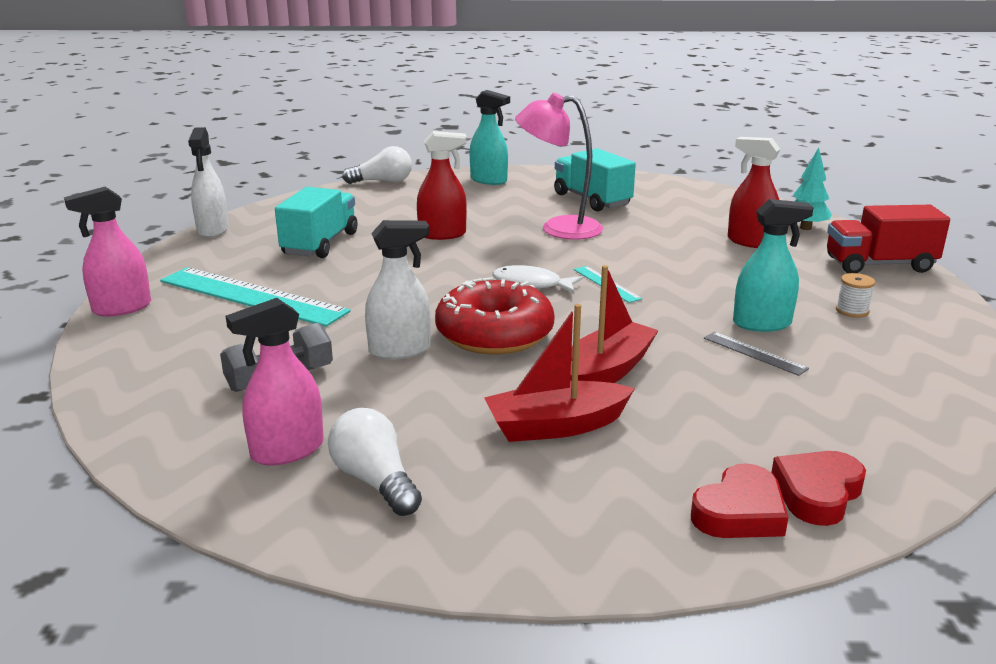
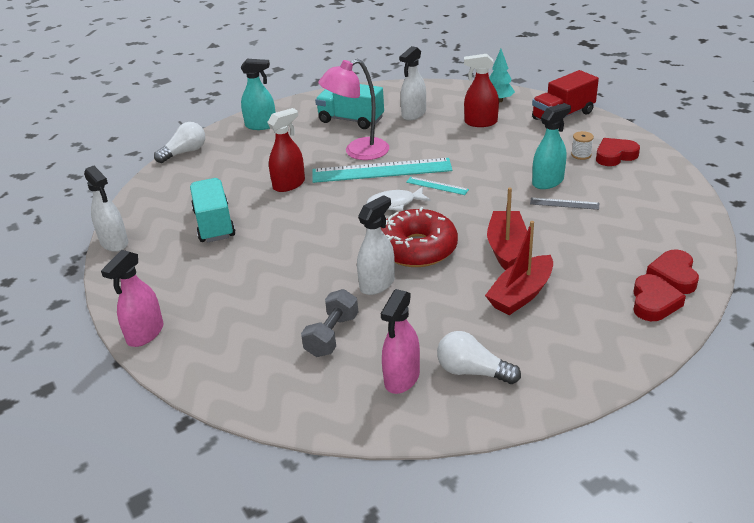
camera: 30 degrees left, 10 degrees up
turquoise ruler [160,267,350,327] -> turquoise ruler moved to [312,158,452,183]
none -> white spray bottle [399,46,426,121]
none -> red heart [596,138,640,166]

